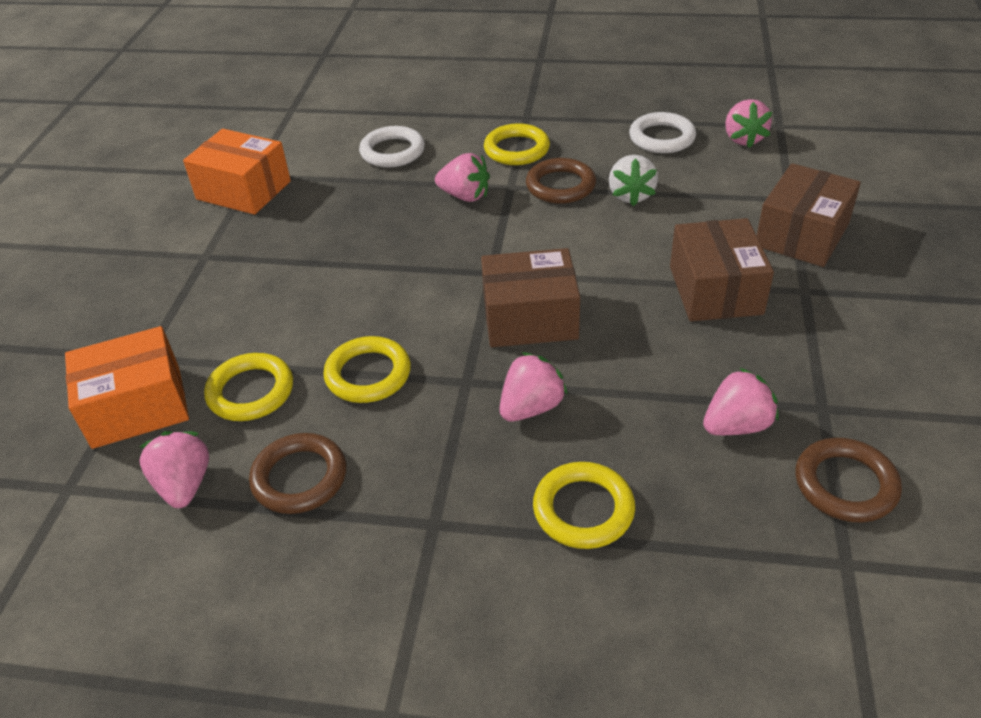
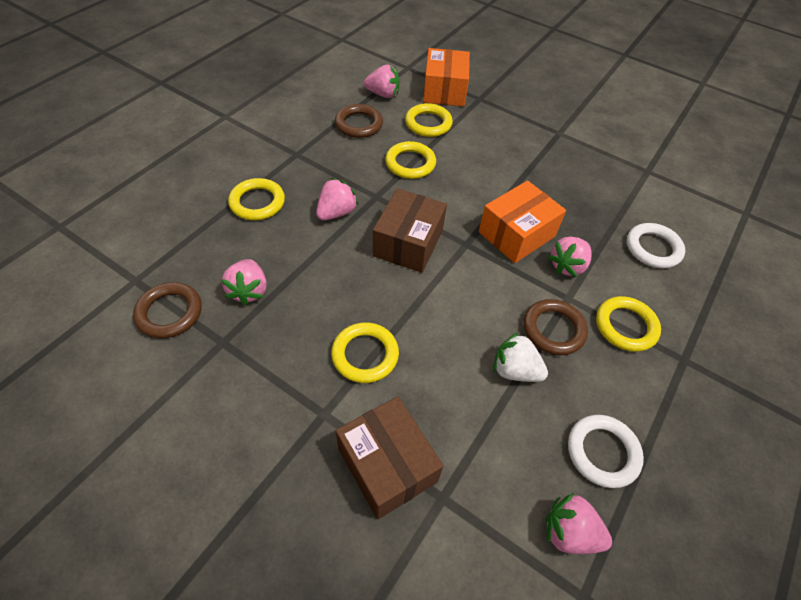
camera: 110 degrees right, 10 degrees up
orange box [183,129,291,215] -> orange box moved to [479,181,566,263]
pink strawberry [500,352,568,421] -> pink strawberry turned 120 degrees counterclockwise [316,178,358,220]
brown box [670,218,774,321] -> yellow ring [331,322,399,383]

